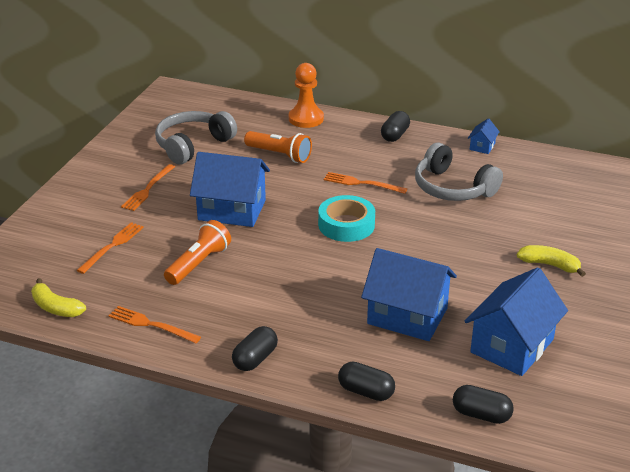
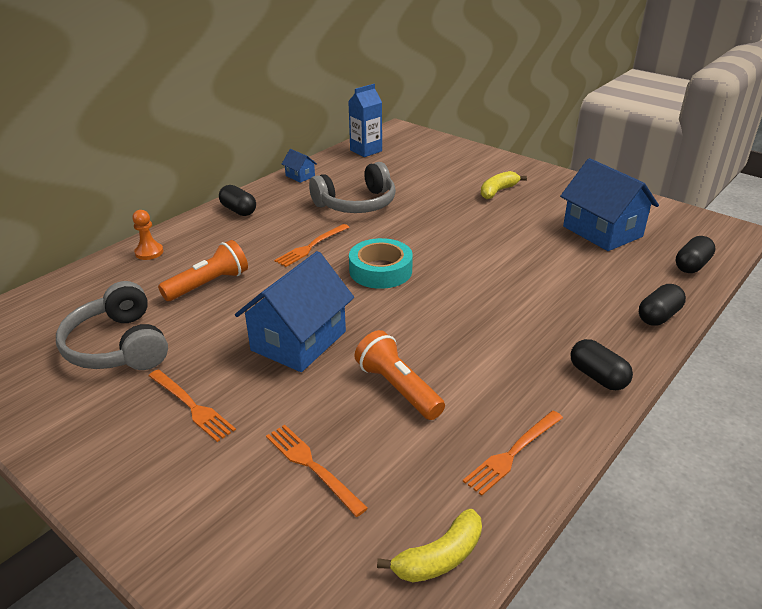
camera: 70 degrees left, 0 degrees up
orange pawn [289,63,324,128] -> orange pawn [132,210,163,260], size x0.63
blue house [361,248,457,341] -> none
none -> blue carton [348,84,382,157]

